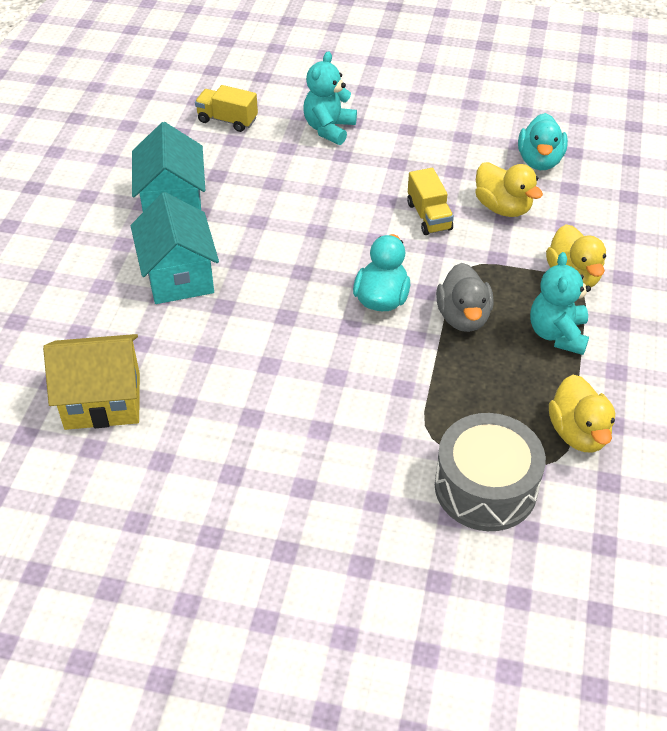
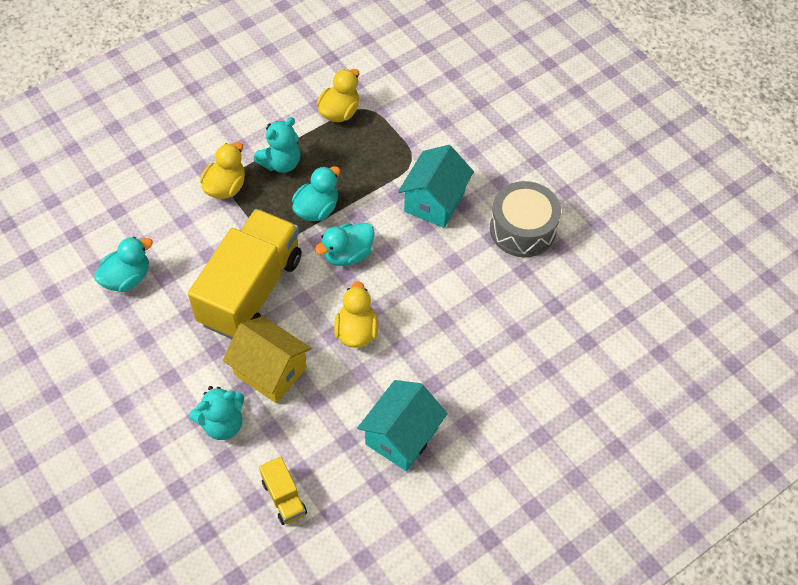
camera: 140 degrees left, 10 degrees up
yellow house [43,334,140,430] -> yellow house moved to [223,316,311,403]
turquoise house [131,192,219,304] -> turquoise house moved to [398,145,474,228]
yellow truck [407,168,454,235] -> yellow truck [188,209,301,339], size x2.35
grey drum [435,413,546,531] -> grey drum moved to [490,181,561,257]
grey duck [436,263,494,332] -> turquoise duck [292,166,340,221]
yellow duck [475,162,543,217] -> yellow duck moved to [334,281,378,348]

